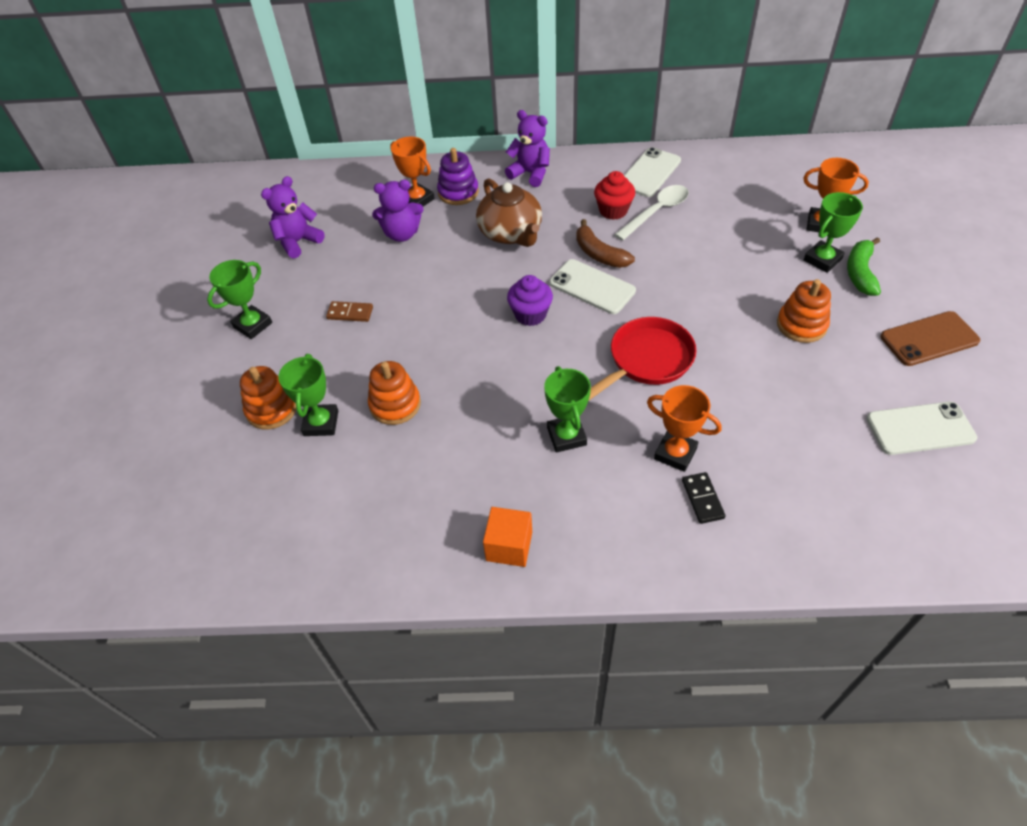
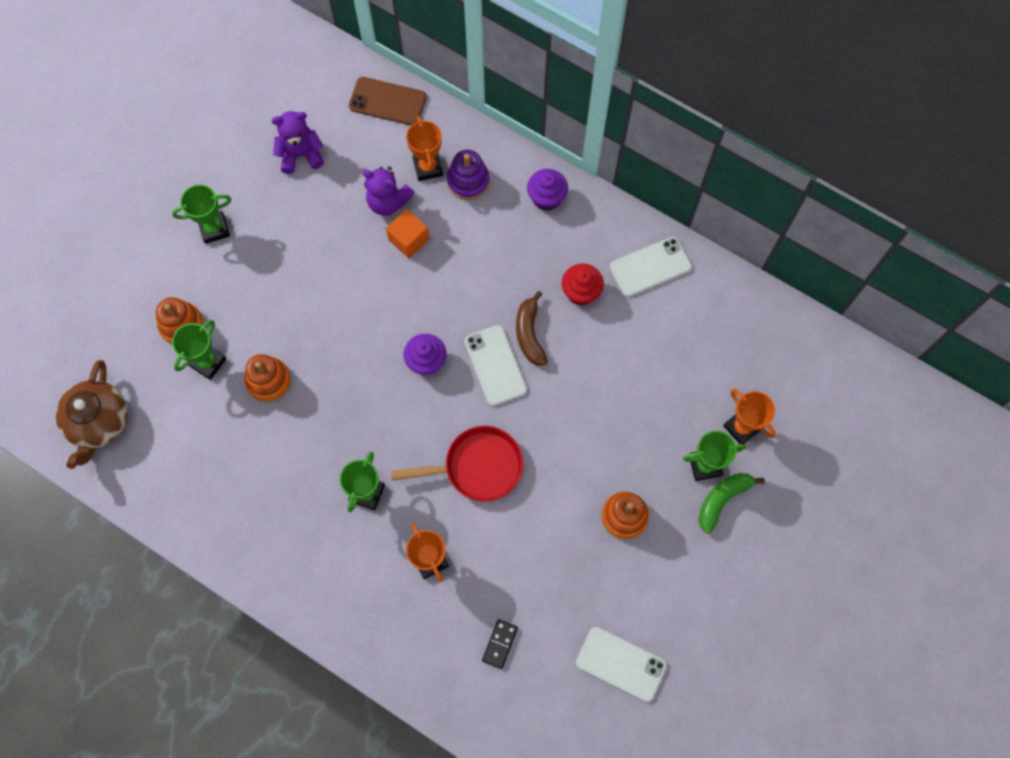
camera: 30 degrees right, 20 degrees up
brown domino [326,301,373,322] -> none
brown teapot [476,178,542,247] -> brown teapot moved to [56,360,128,469]
orange cube [483,507,532,567] -> orange cube moved to [386,209,429,258]
purple teddy bear [505,110,550,187] -> purple cupcake [527,169,568,211]
white spoon [614,185,689,241] -> none
black domino [682,472,725,524] -> black domino moved to [482,619,518,669]
brown phone [880,311,981,366] -> brown phone moved to [349,77,427,125]

